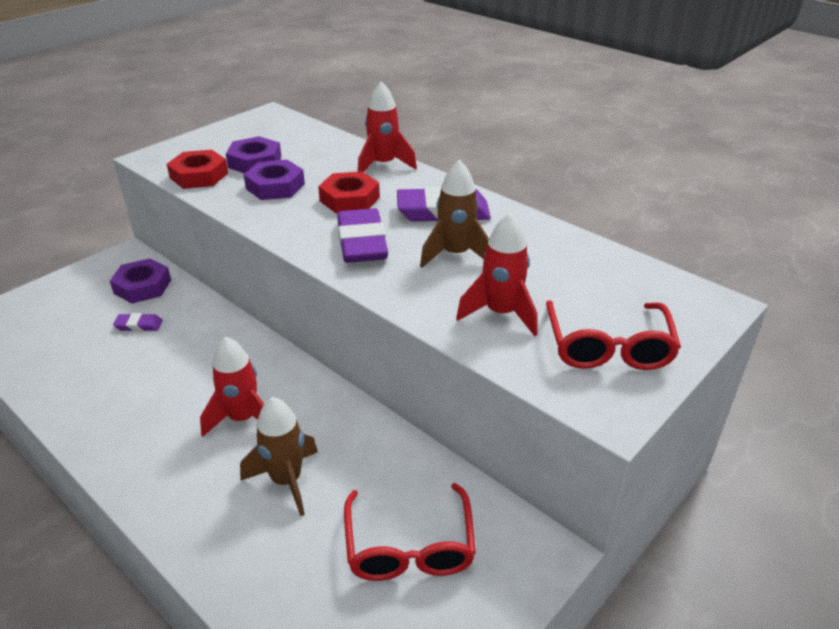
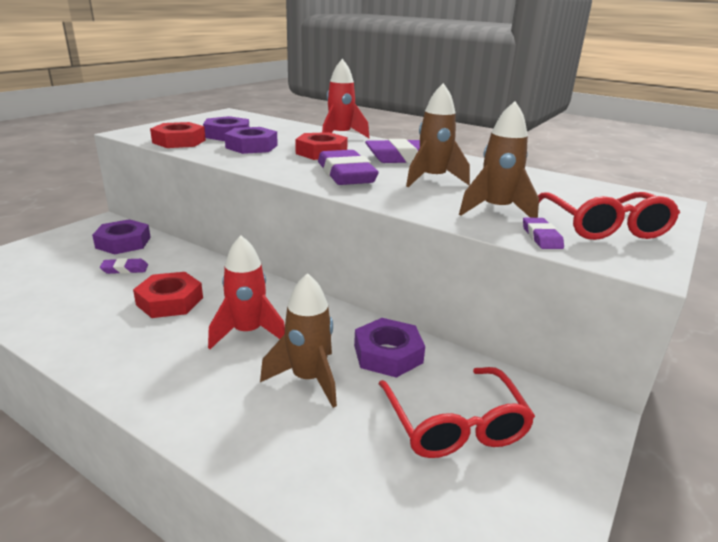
camera: 10 degrees left, 10 degrees down
red rocket [456,213,538,336] -> brown rocket [459,101,539,218]
none -> red nut [133,272,203,318]
none -> purple nut [354,318,425,378]
none -> purple eraser [523,218,564,249]

